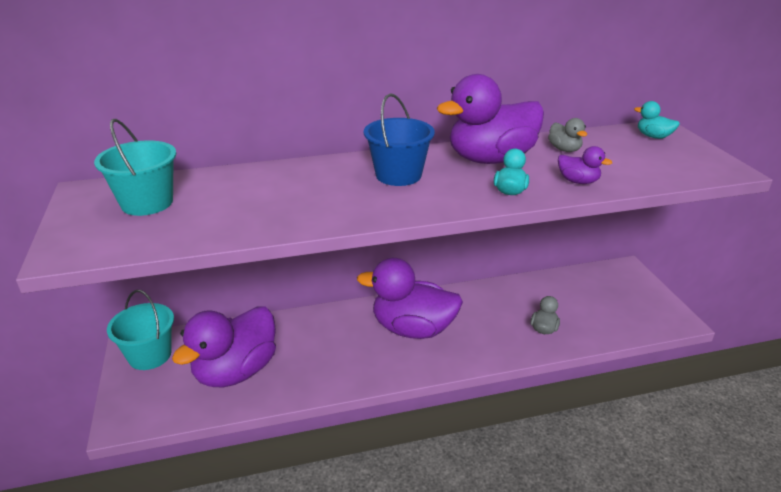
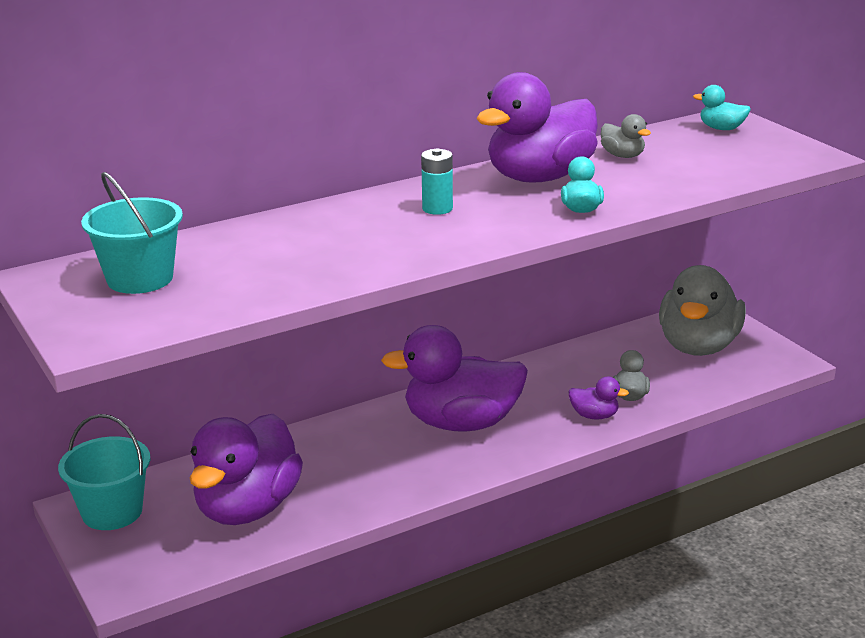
camera: 15 degrees left, 5 degrees down
blue bucket [364,93,435,186] -> turquoise battery [421,149,453,215]
purple duck [558,146,612,184] -> purple duck moved to [568,377,629,420]
none -> grey duck [659,265,746,356]

